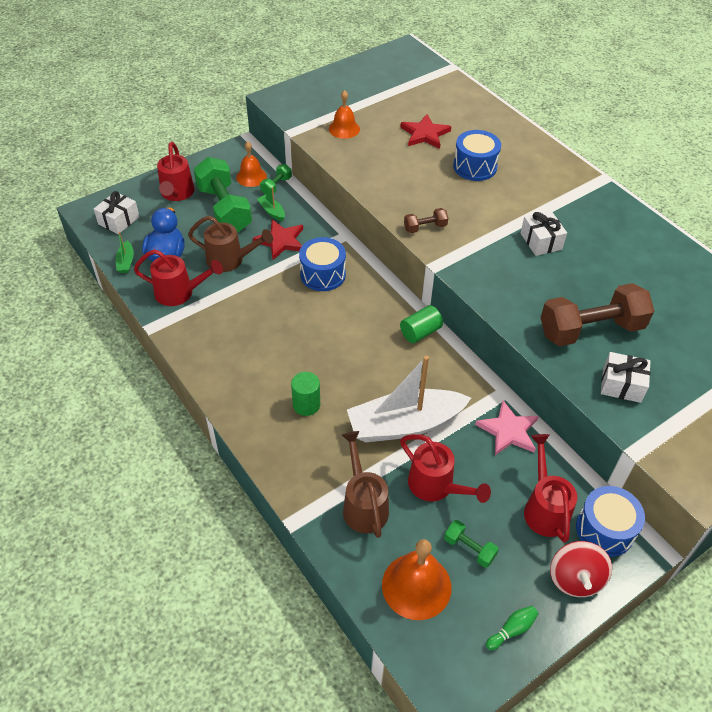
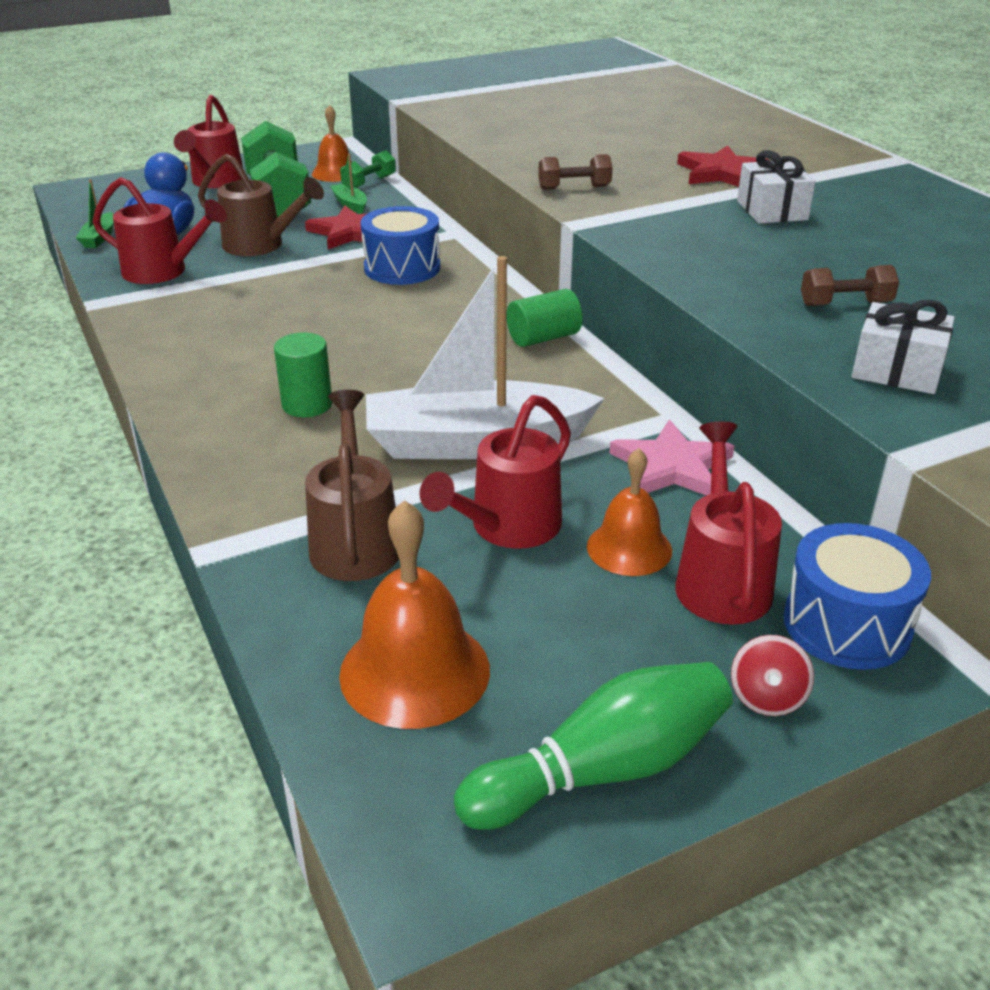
camera: 10 degrees right, 15 degrees down
white gift [94,191,140,234] -> none
orange bell [329,90,360,139] -> orange bell moved to [587,448,672,576]
red star [400,114,451,149] -> red star moved to [677,145,769,187]
red watering can [400,434,491,503] -> red watering can turned 75 degrees clockwise [419,395,571,549]
green dumbbell [444,520,499,568] -> none
blue drum [453,130,501,181] -> none
green bowling pin [486,606,538,650] -> green bowling pin [454,662,733,830], size x2.06
brown dumbbell [540,283,654,346] -> brown dumbbell [801,265,899,306], size x0.46
red spinning top [550,541,612,597] -> red spinning top [731,635,814,716], size x0.60

